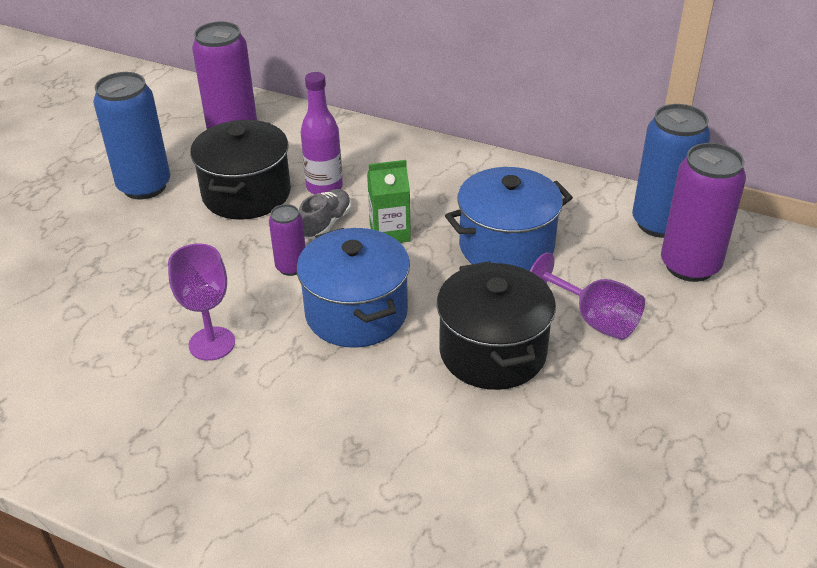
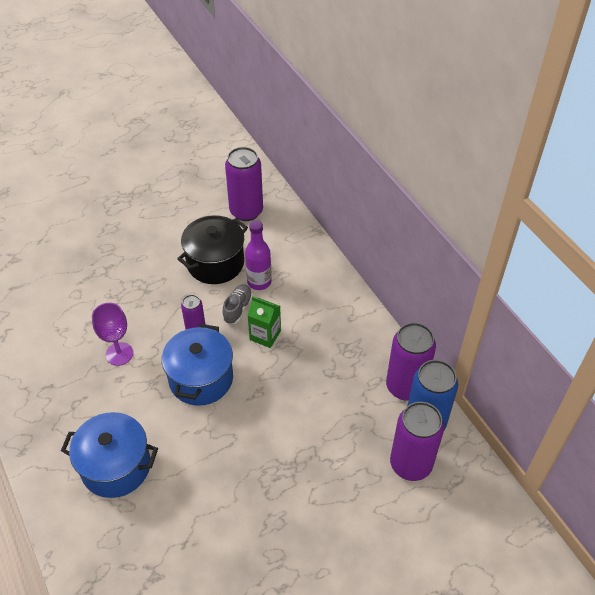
camera: 35 degrees right, 10 degrees up
blue can [93,72,170,200] -> none
grey shoe [299,189,351,239] -> grey shoe turned 45 degrees counterclockwise [222,284,253,324]
black pot [437,261,556,390] -> none
blue pot [445,167,573,271] -> blue pot moved to [61,412,158,498]
purple goblet [530,252,645,340] -> none
none -> purple can [386,323,436,401]

